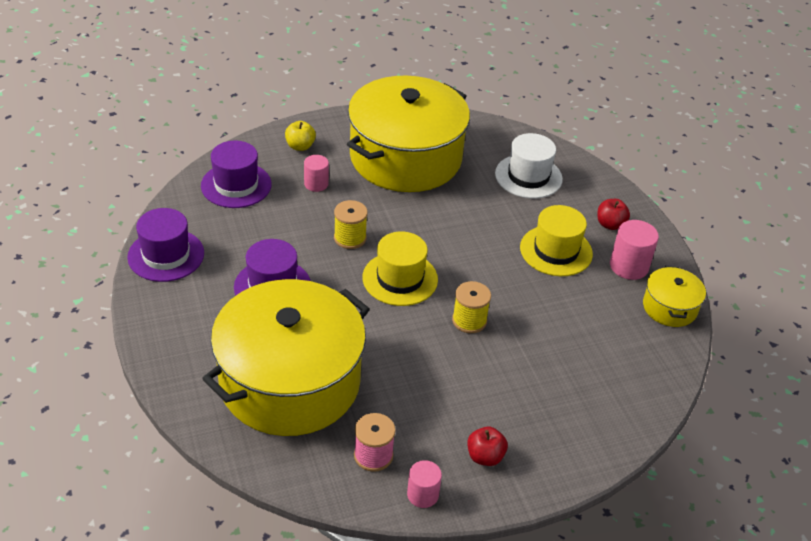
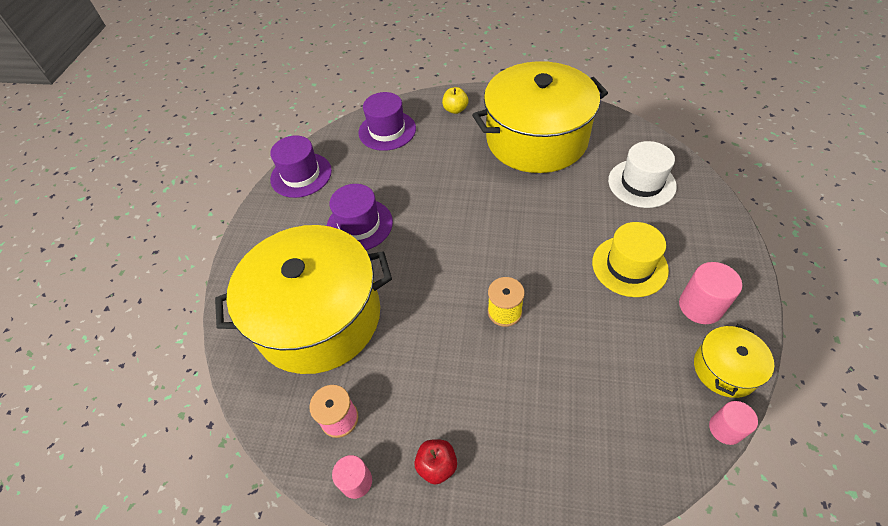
camera: 35 degrees right, 10 degrees up
pink cylinder [304,155,329,192] -> pink cylinder moved to [709,401,758,445]
yellow spool [334,200,368,249] -> none
yellow hat [362,231,438,306] -> none
red apple [597,199,630,230] -> none

